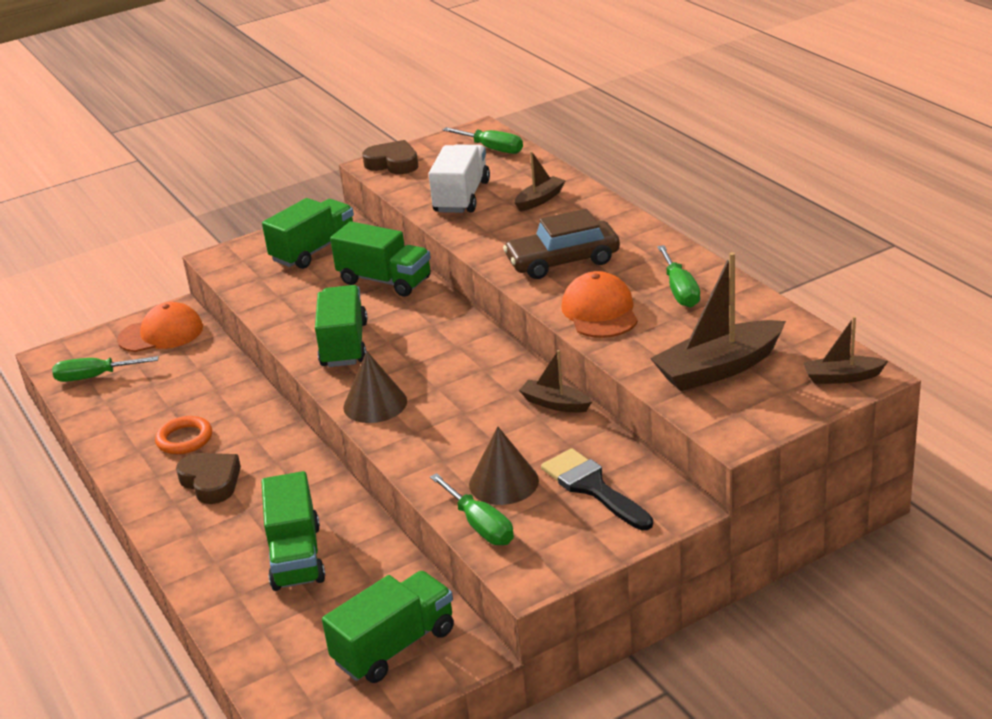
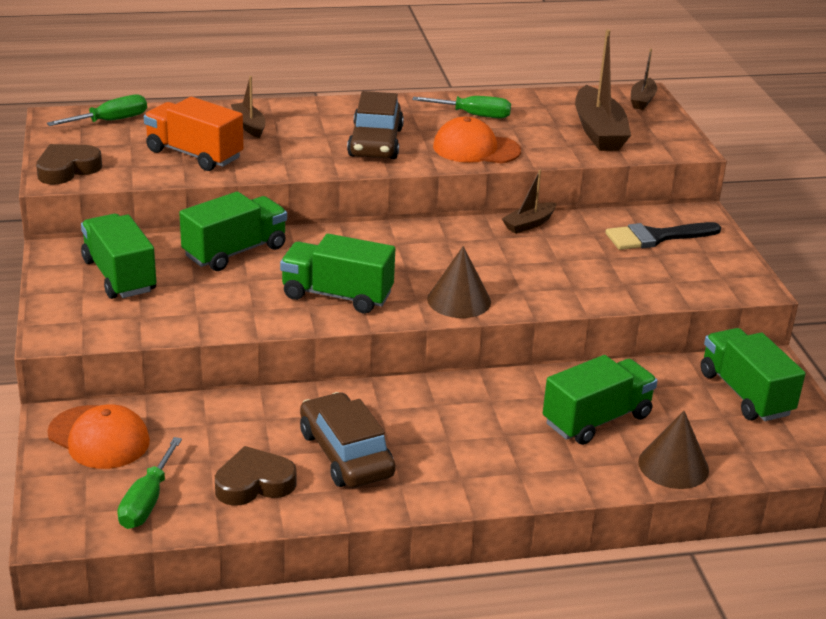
camera: 75 degrees left, 0 degrees up
orange cap [117,302,203,352] -> orange cap turned 120 degrees clockwise [47,404,150,469]
orange ring [155,416,212,454] -> brown car [300,392,396,488]
brown heart [176,453,241,504] -> brown heart moved to [215,446,297,506]
green truck [261,471,325,591] -> green truck turned 45 degrees counterclockwise [543,355,658,445]
white truck [429,145,490,213] -> orange truck [144,97,244,171]
green screwdriver [430,473,514,545] -> none
brown cone [469,427,539,505] -> brown cone moved to [638,411,709,489]

